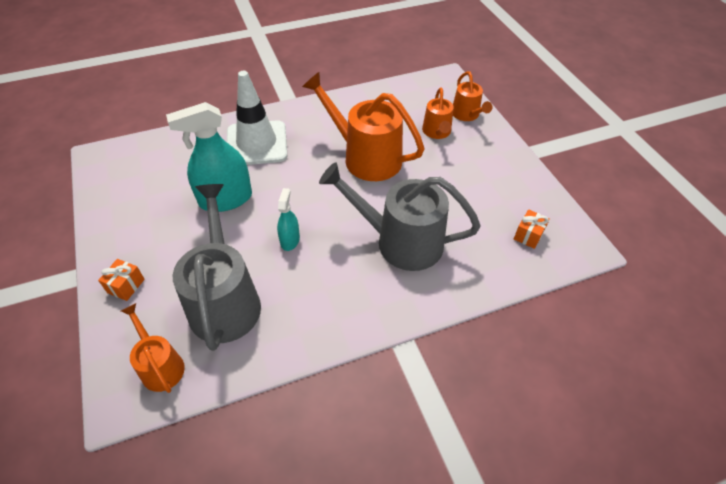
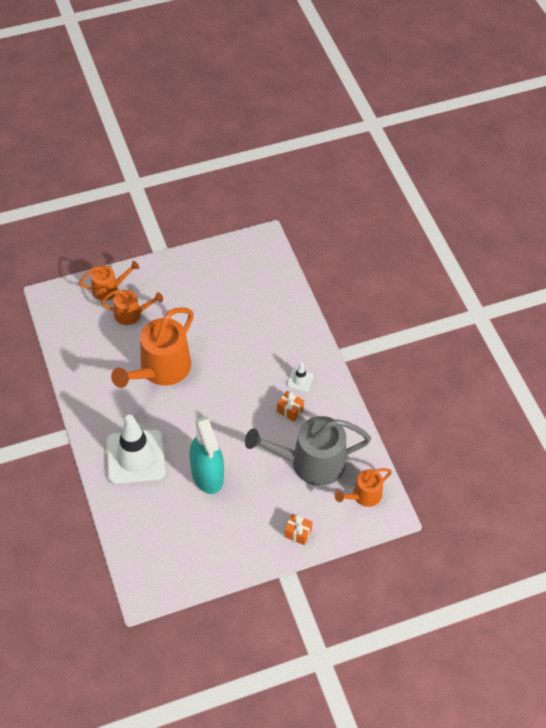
camera: 90 degrees left, 5 degrees up
turquoise spray bottle [277,188,300,251] -> none
grey watering can [319,162,481,271] -> none
orange gift [514,209,550,249] -> orange gift moved to [277,391,304,422]
none -> white traffic cone [287,362,314,392]

